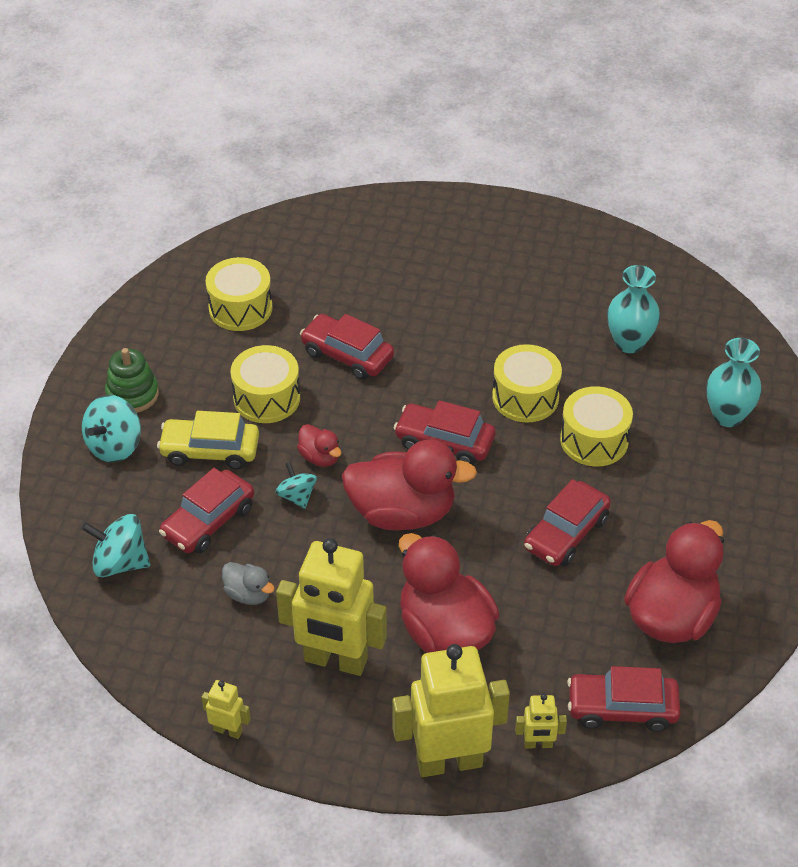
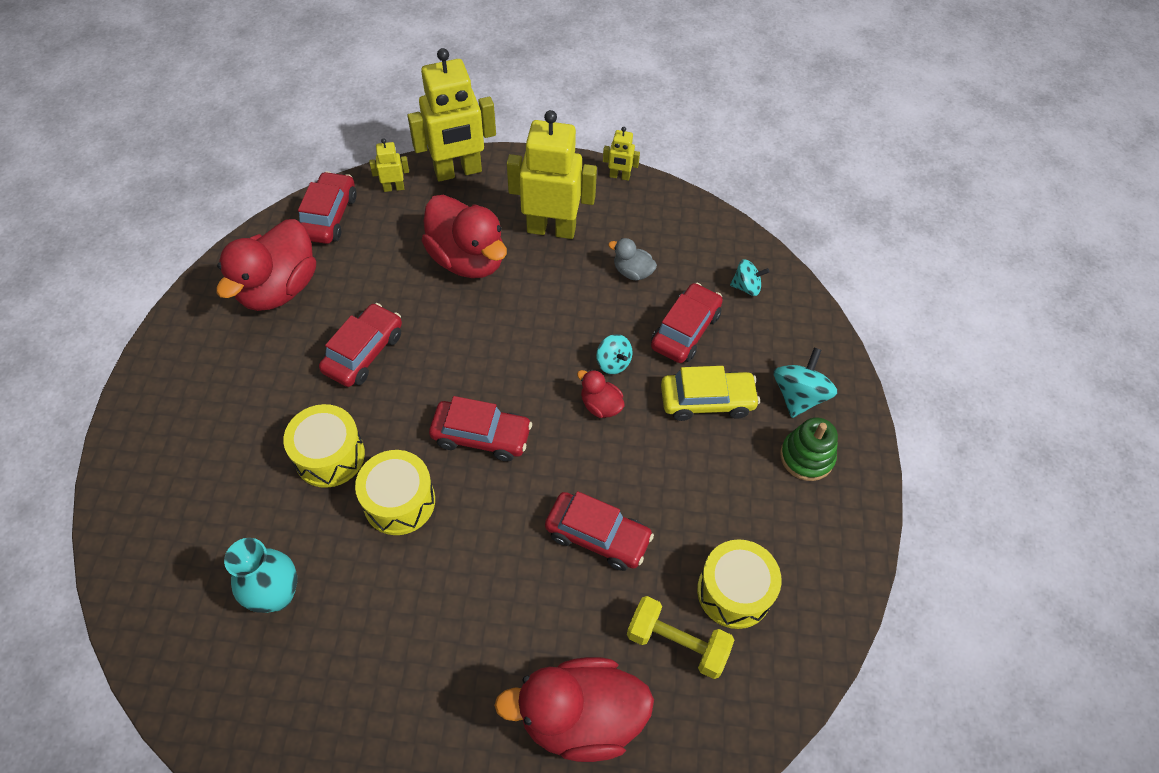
camera: 170 degrees right, 10 degrees up
turquoise spinning top [82,514,150,577] -> turquoise spinning top [730,259,770,296], size x0.64
yellow drum [231,345,300,423] -> none
red duck [342,440,477,530] -> red duck moved to [494,657,654,762]
red car [567,666,680,732] -> red car turned 75 degrees counterclockwise [298,171,357,244]
turquoise vase [706,338,762,427] -> none
none -> yellow dumbbell [627,596,734,679]

